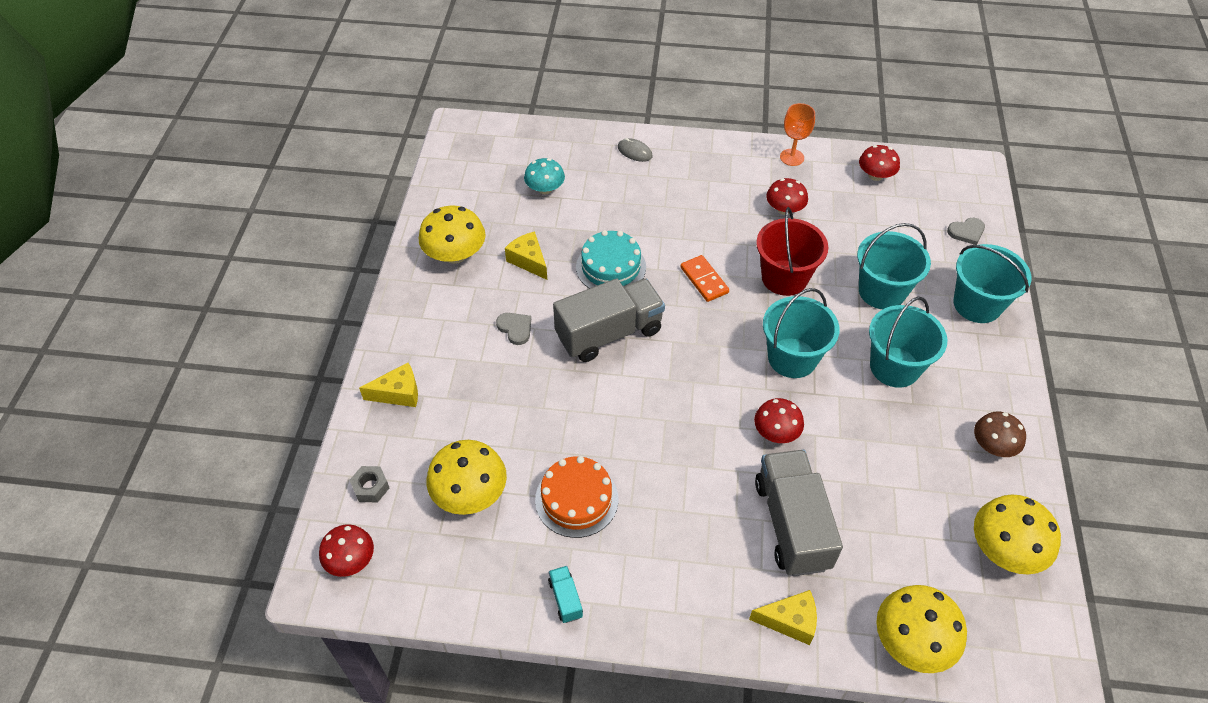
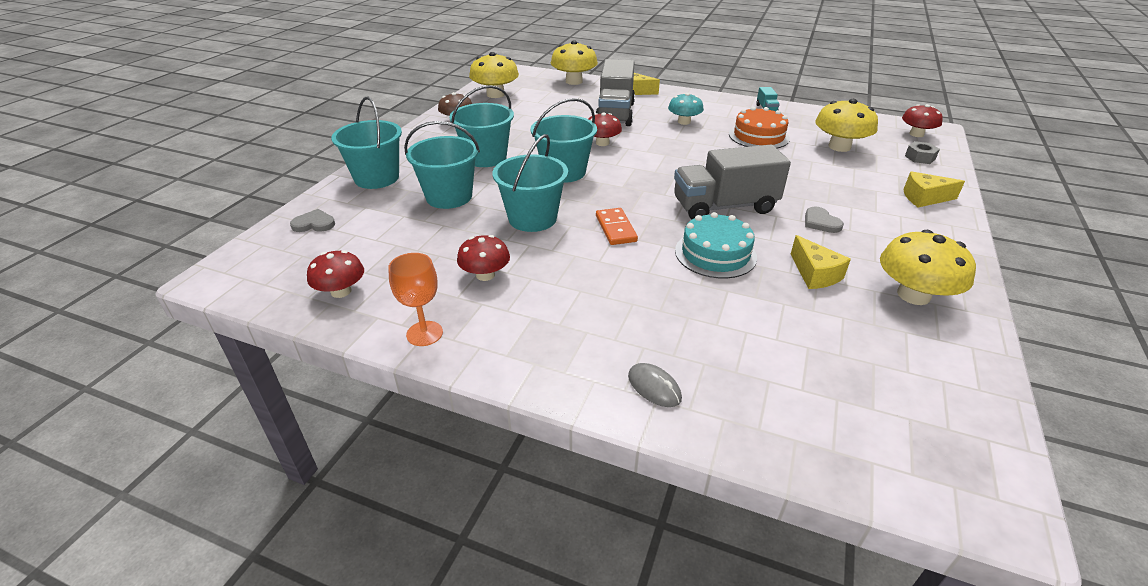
camera: 165 degrees left, 15 degrees down
turquoise mushroom [524,158,565,194] -> turquoise mushroom moved to [668,93,704,125]
red bucket [756,207,828,296] -> turquoise bucket [493,134,568,232]

